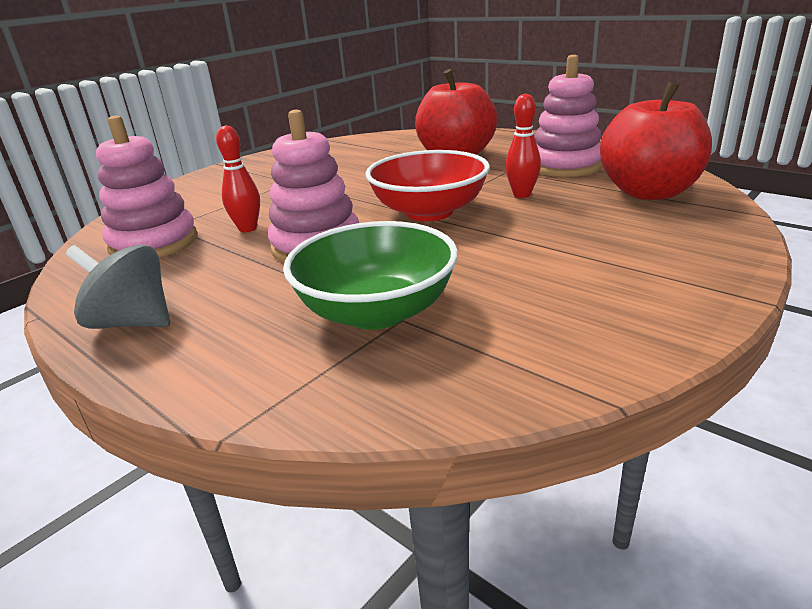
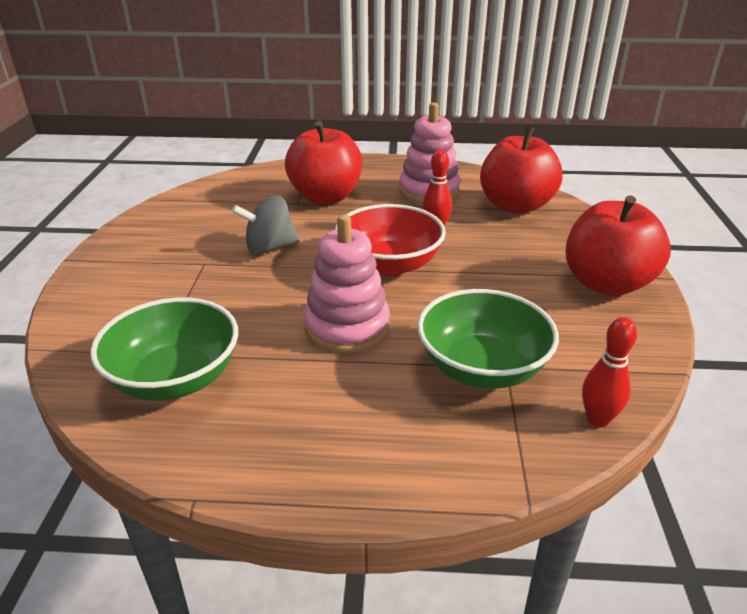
camera: 40 degrees left, 5 degrees up
grey spinning top [66,245,170,329] -> grey spinning top moved to [232,195,300,254]
pink stacking toy [96,116,198,258] -> green bowl [90,298,238,401]
red bowling pin [216,126,260,232] -> red bowling pin moved to [582,317,637,427]
none -> red apple [566,195,671,296]

